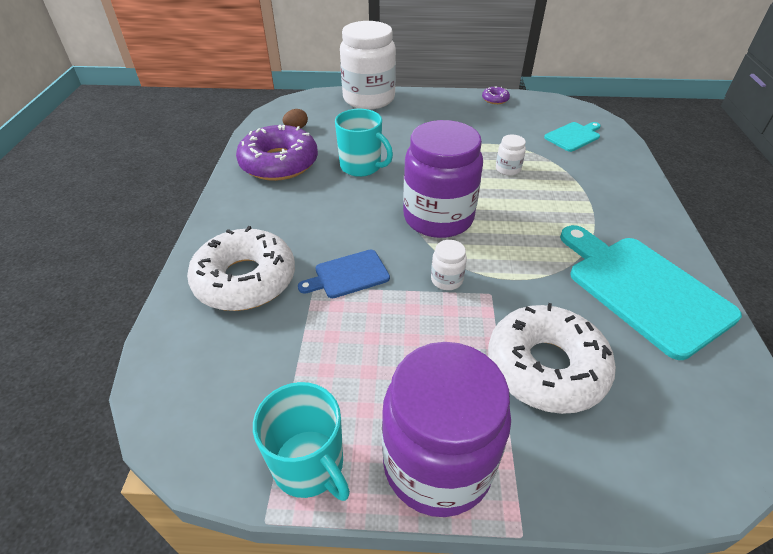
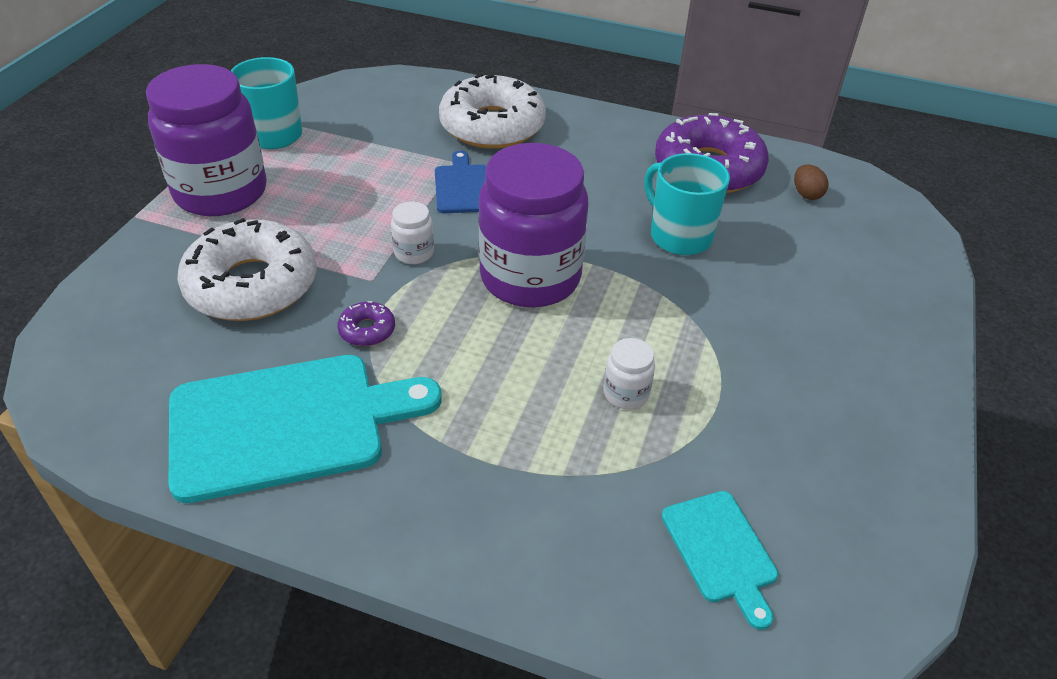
camera: 105 degrees right, 0 degrees up
turquoise mug [335,109,393,177] -> turquoise mug turned 90 degrees clockwise [644,153,730,255]
white jar [340,21,396,110] -> none
purple donut [482,86,510,104] -> purple donut moved to [337,301,395,346]

